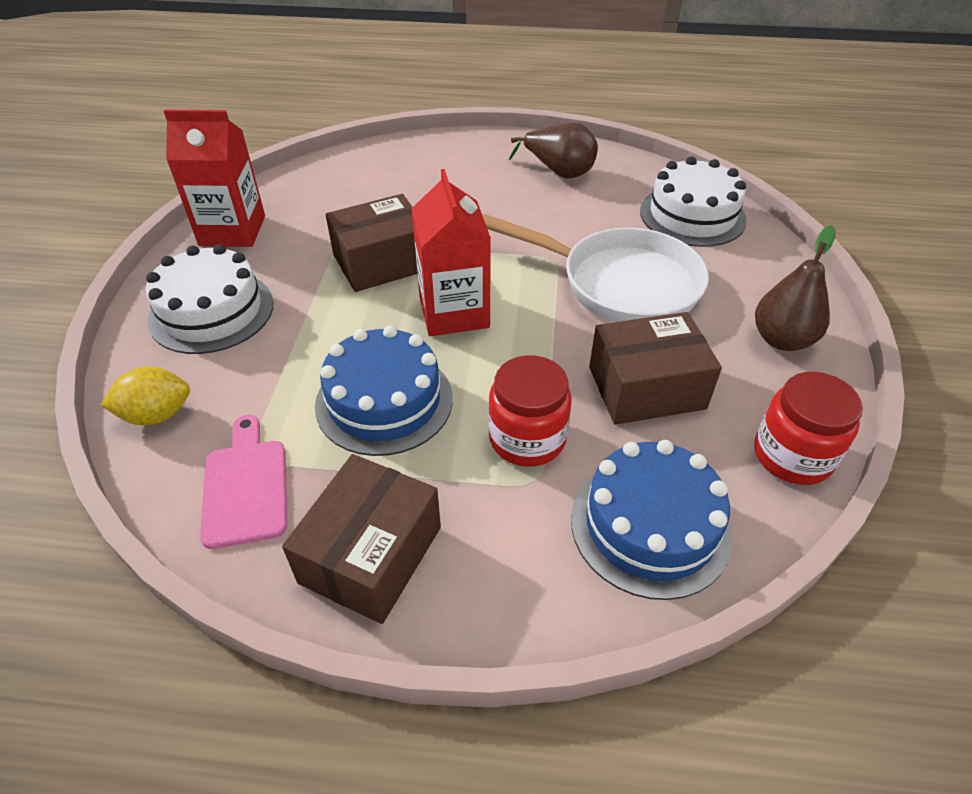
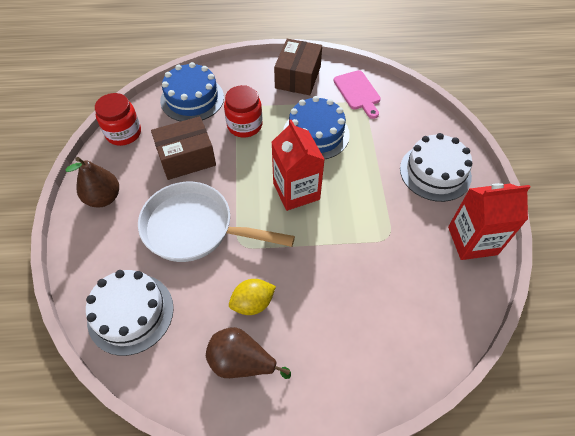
camera: 170 degrees right, 10 degrees up
yellow lemon [101,367,190,425] -> yellow lemon moved to [229,279,276,315]
brown box [326,194,417,292] -> none

